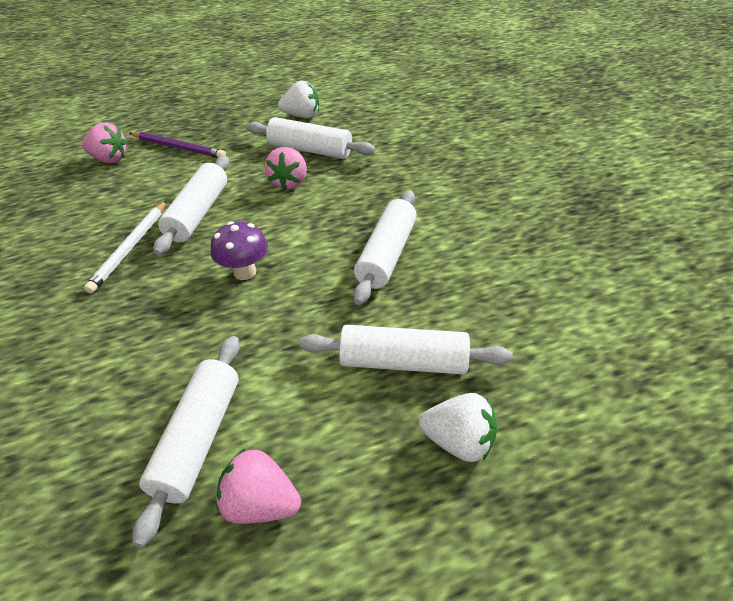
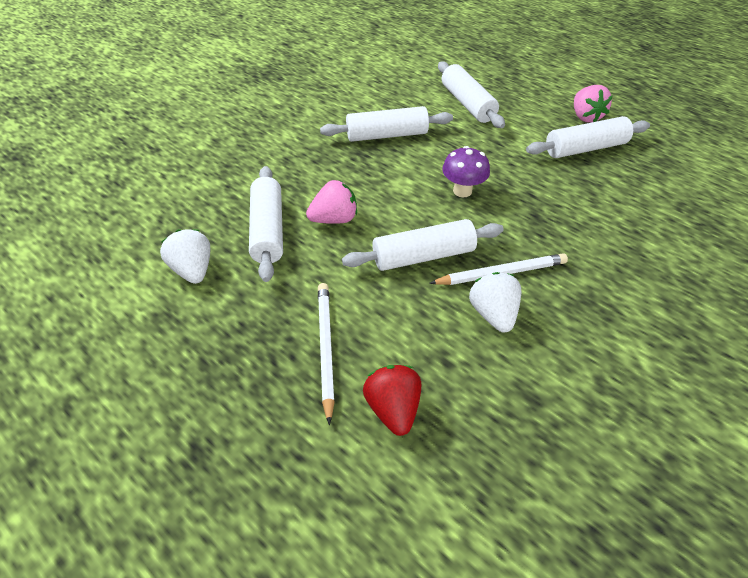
camera: 120 degrees left, 5 degrees up
pink strawberry [82,122,128,163] -> red strawberry [363,365,421,436]
purple pencil [129,132,226,158] -> white pencil [318,283,335,425]
white strawberry [419,393,497,462] -> white strawberry moved to [469,272,521,332]

